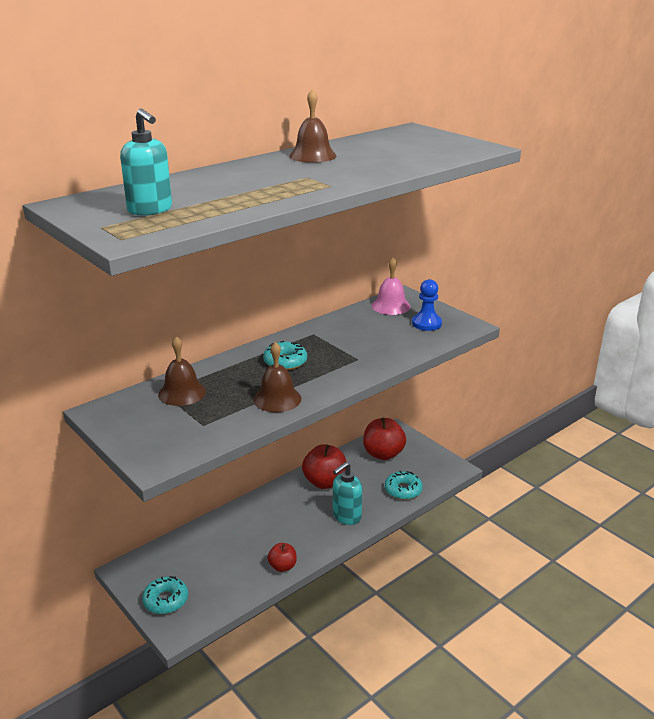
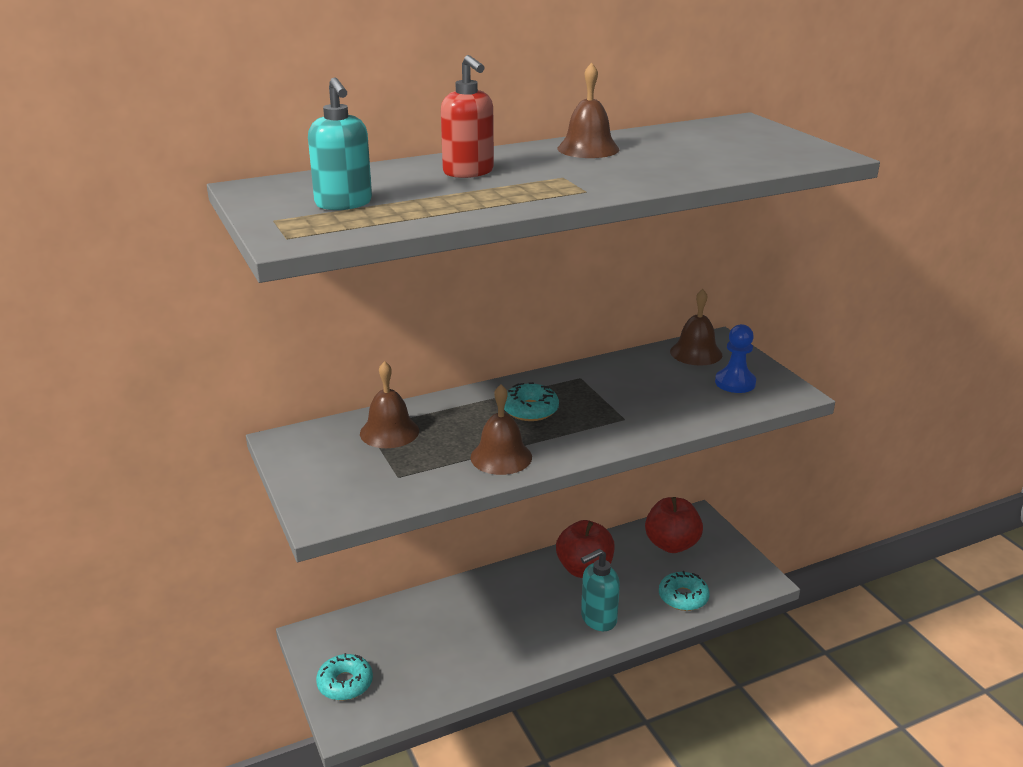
camera: 15 degrees right, 0 degrees up
red apple [267,543,297,572] -> none
pink bell [372,257,410,315] -> brown bell [670,289,722,366]
none -> red soap dispenser [441,55,494,178]

